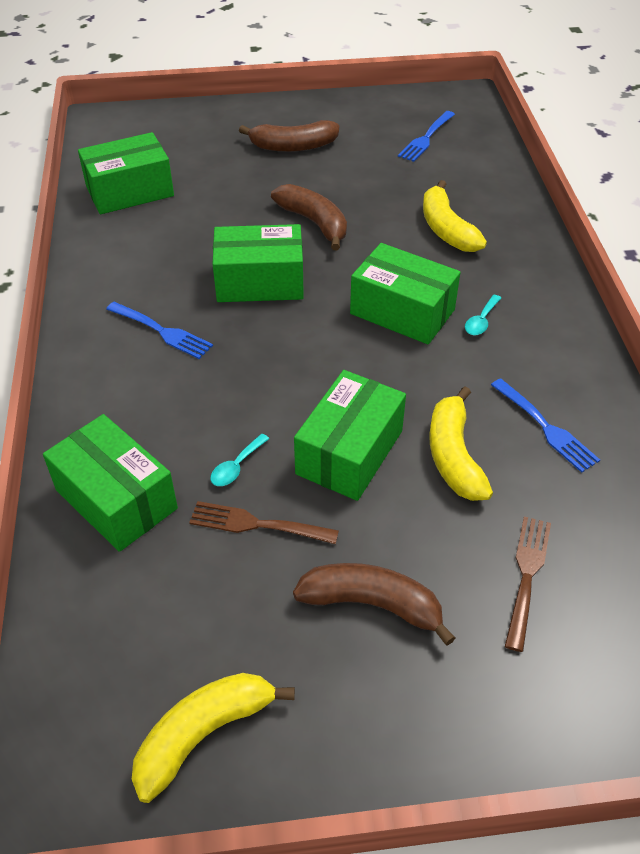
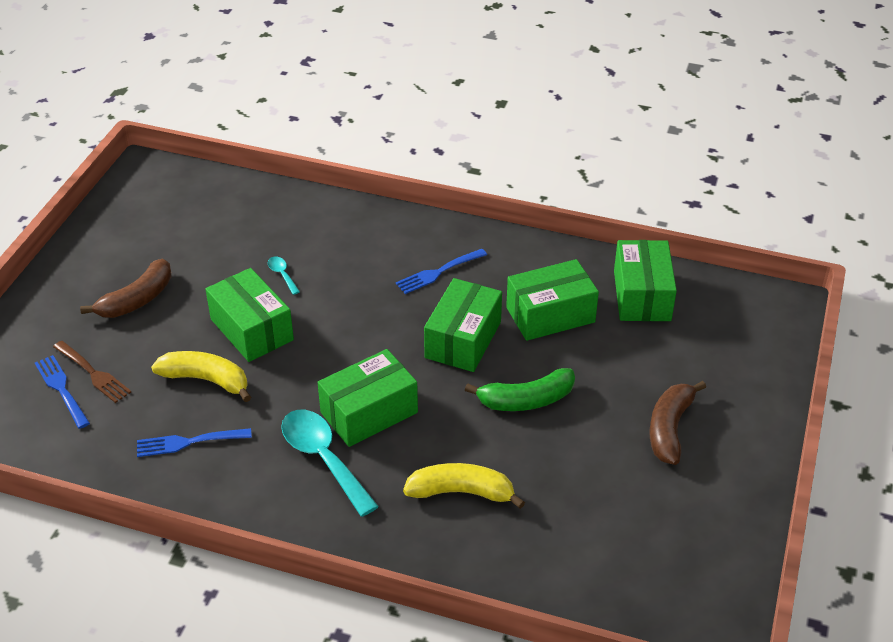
camera: 115 degrees right, 5 degrees down
green box [43,414,178,552] -> green box moved to [506,259,599,341]
yellow banana [132,673,295,803] -> none
brown fork [189,501,339,544] -> none
brown banana [271,184,347,250] -> green banana [465,368,575,411]
blue fork [398,111,455,162] -> blue fork moved to [35,355,90,429]
turquoise spoon [465,295,501,335] -> turquoise spoon [281,410,379,517], size x2.23

